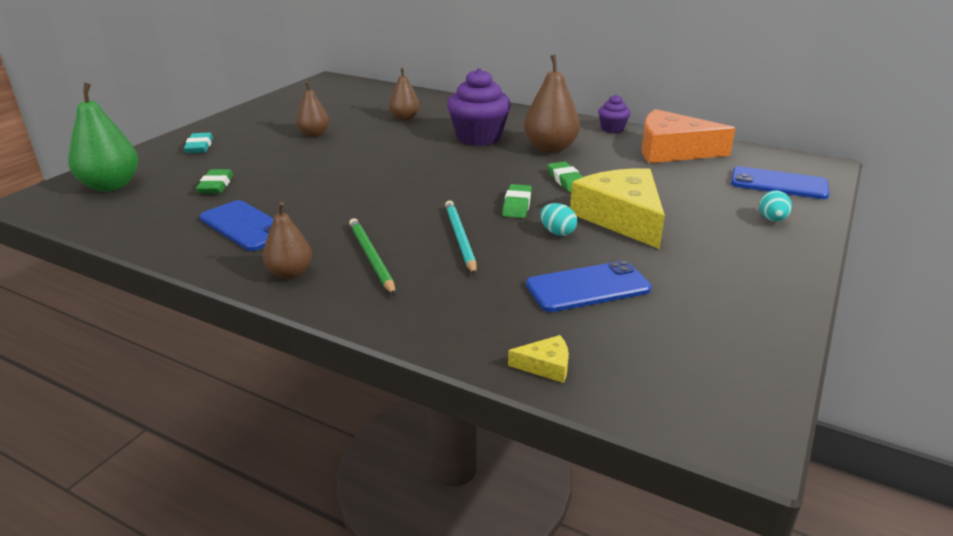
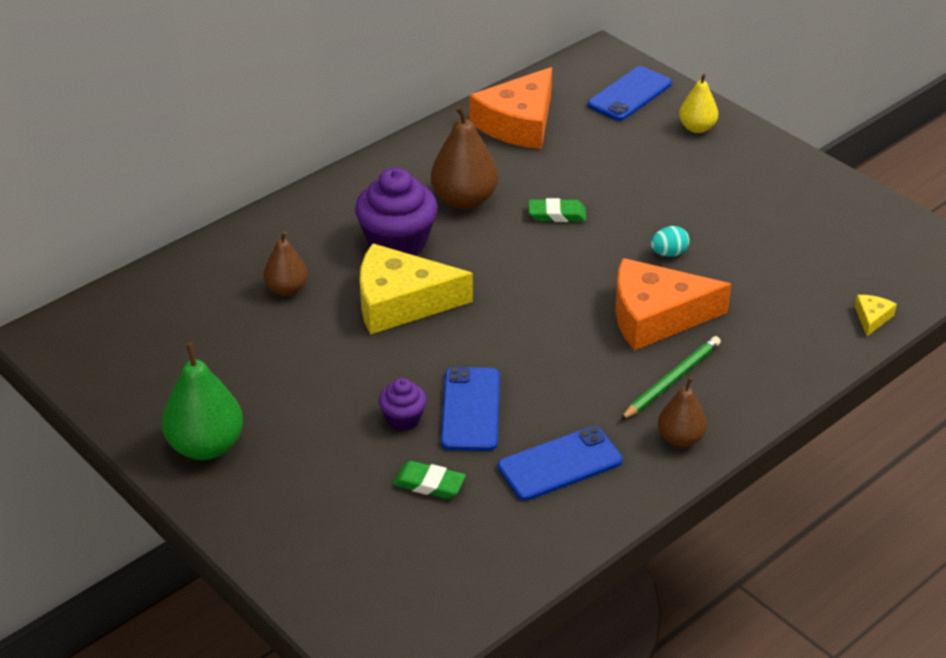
camera: 70 degrees left, 10 degrees up
green pear [68,83,138,191] -> green pear moved to [162,343,243,460]
turquoise eraser [184,133,213,153] -> none
brown pear [296,81,329,137] -> none
green pencil [349,218,396,295] -> green pencil turned 135 degrees clockwise [620,336,721,420]
turquoise pencil [445,200,477,275] -> orange cheese [615,258,732,351]
green eraser [502,184,532,218] -> none
blue phone [526,260,652,312] -> blue phone moved to [441,367,500,451]
yellow cheese [570,168,665,249] -> yellow cheese moved to [360,243,473,335]
purple cupcake [598,95,631,133] -> purple cupcake moved to [379,378,427,431]
turquoise egg [759,190,792,221] -> yellow pear [679,73,718,133]

